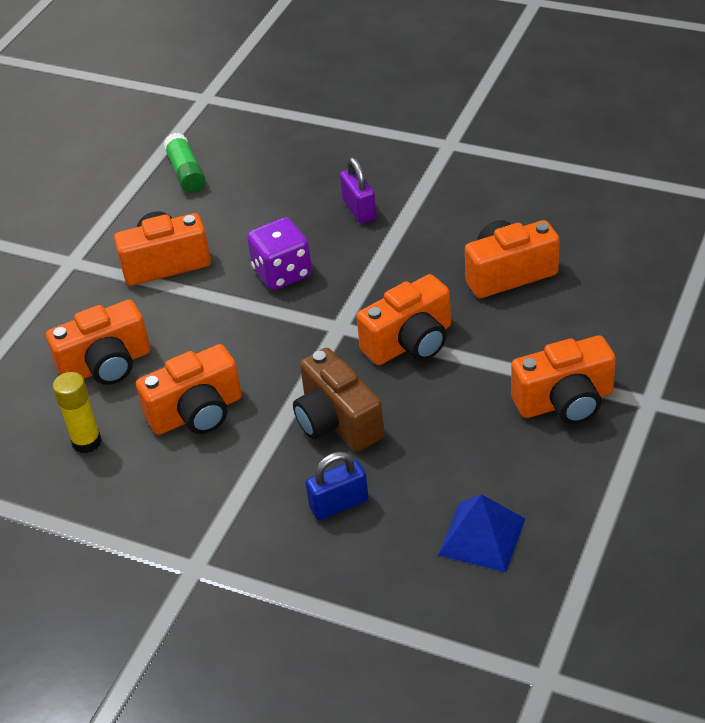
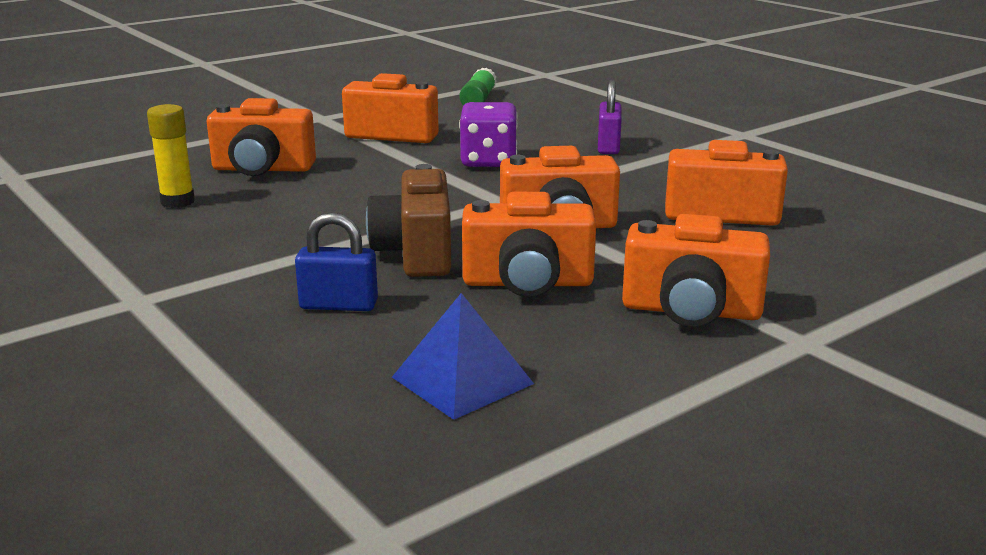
camera: 25 degrees right, 20 degrees down
orange camera [136,344,242,435] -> orange camera moved to [462,192,596,297]

